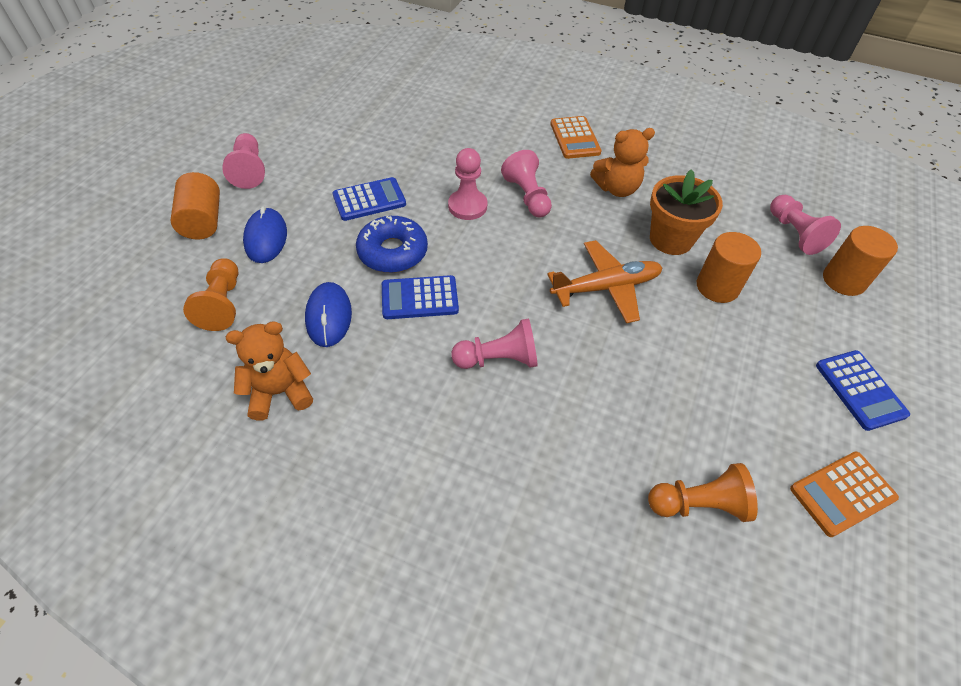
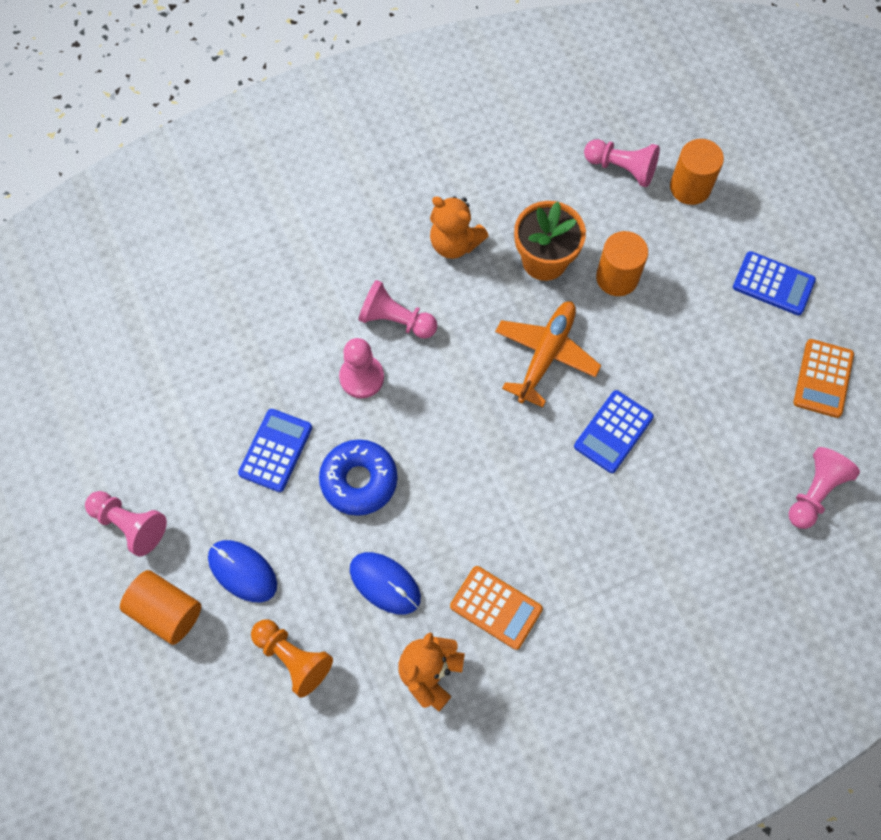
camera: 45 degrees left, 15 degrees up
blue calculator [382,275,459,319] -> blue calculator moved to [574,390,654,473]
pink pawn [451,318,538,369] -> pink pawn moved to [789,447,860,529]
orange calculator [550,116,602,159] -> orange calculator moved to [450,566,543,650]
orange teddy bear [590,128,655,197] -> orange teddy bear turned 90 degrees clockwise [430,196,488,259]
orange pawn [648,463,758,522] -> none

